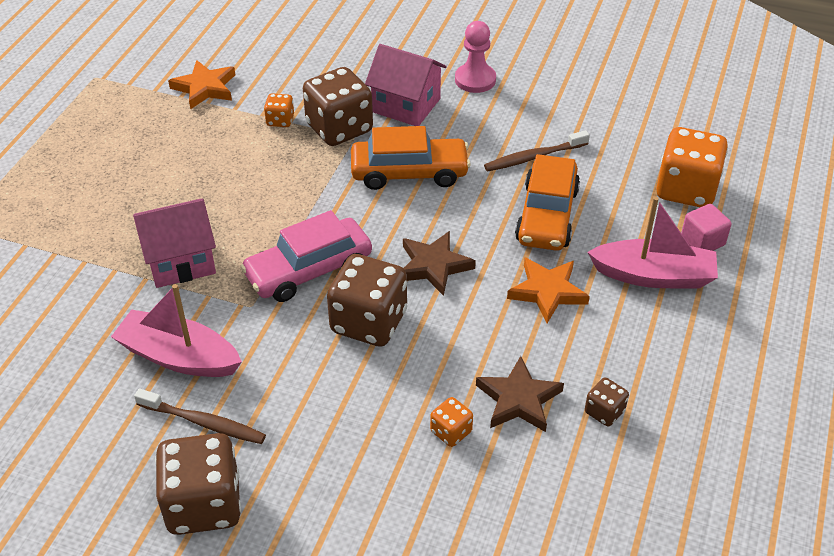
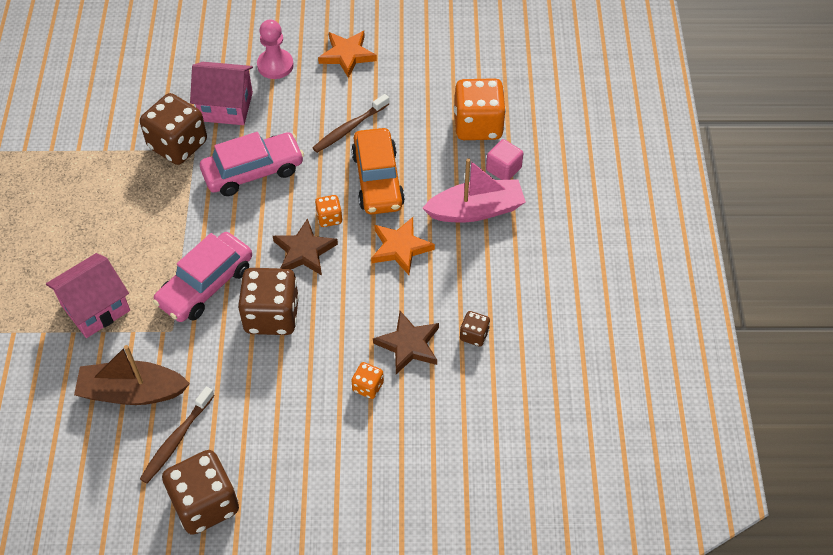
camera: 20 degrees left, 10 degrees up
pink boat [111,284,242,377] -> brown boat [74,345,190,405]
brown toothbrush [134,389,266,444] -> brown toothbrush turned 120 degrees clockwise [140,386,214,484]
orange star [168,60,235,109] -> orange star moved to [318,31,377,78]
orange dice [264,93,294,127] -> orange dice moved to [315,195,343,227]
orange car [351,126,471,190] -> pink car [200,132,304,196]

